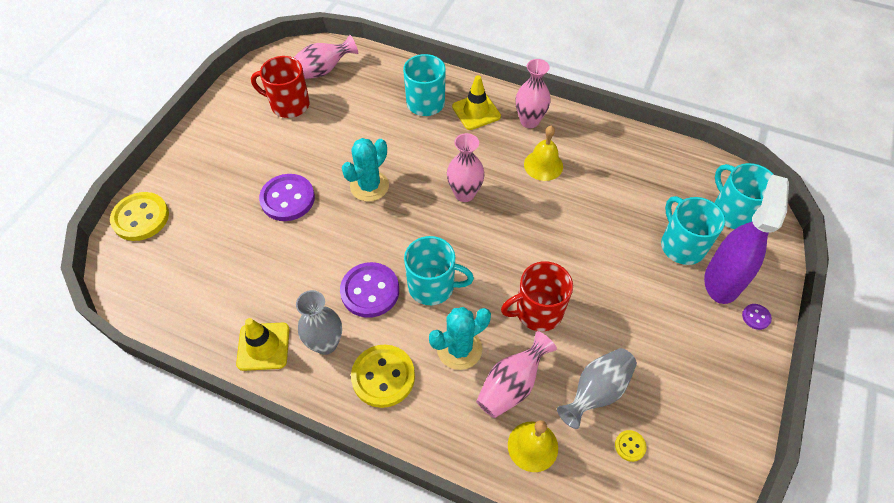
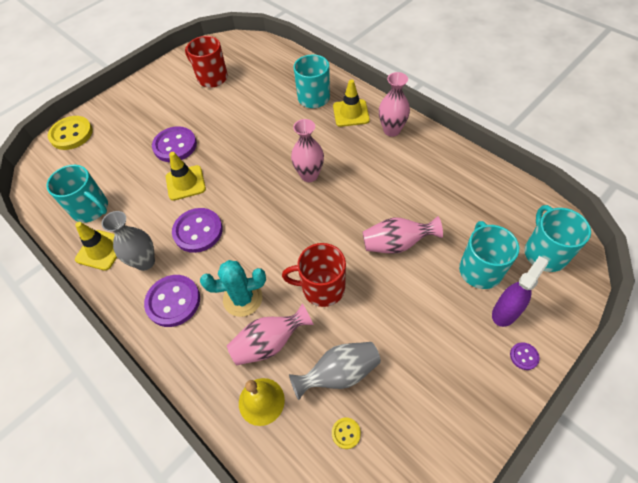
camera: 25 degrees right, 0 degrees up
pink vase [293,35,358,79] -> pink vase moved to [363,216,443,254]
turquoise cactus [342,138,389,201] -> none
yellow button [351,344,415,408] -> purple button [144,275,200,327]
turquoise mug [404,236,474,305] -> turquoise mug moved to [46,165,108,223]
yellow bell [524,126,563,181] -> none
purple spray bottle [704,174,789,304] -> purple spray bottle [492,256,548,327], size x0.65
none -> yellow traffic cone [166,152,206,201]

